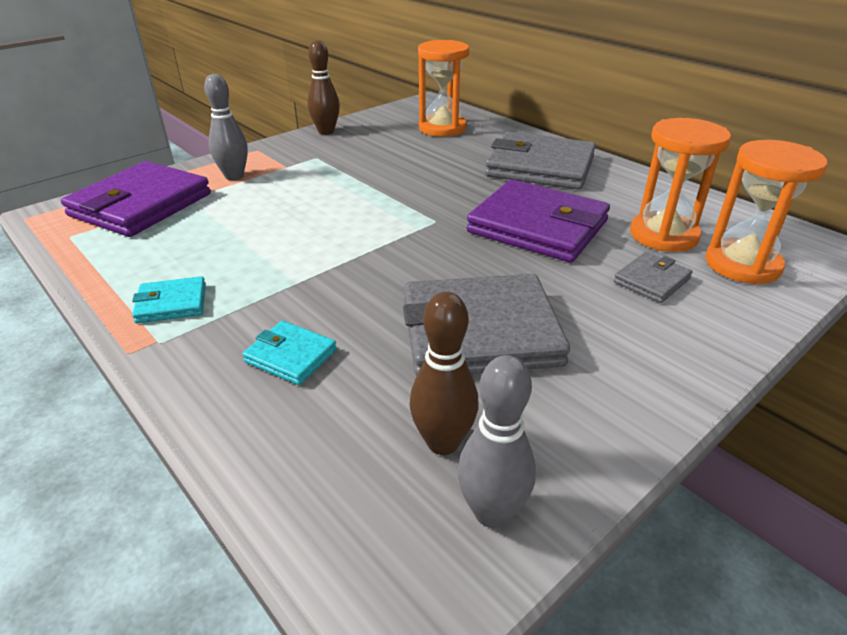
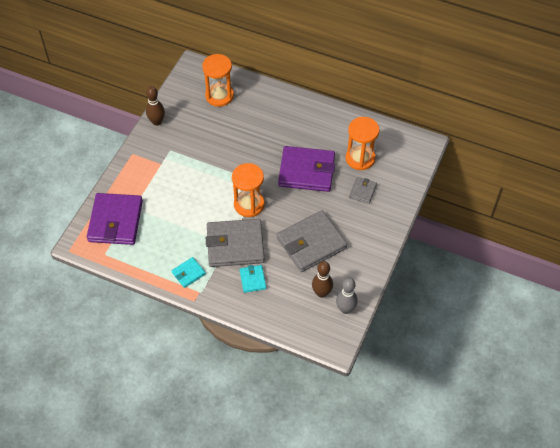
camera: 25 degrees left, 20 degrees up
grey bowling pin [204,74,248,180] -> none
turquoise wallet [242,321,337,385] -> turquoise wallet turned 75 degrees clockwise [240,265,266,293]
grey wallet [485,132,596,190] -> grey wallet moved to [206,219,265,267]
orange hourglass [705,140,827,284] -> orange hourglass moved to [232,163,265,217]

